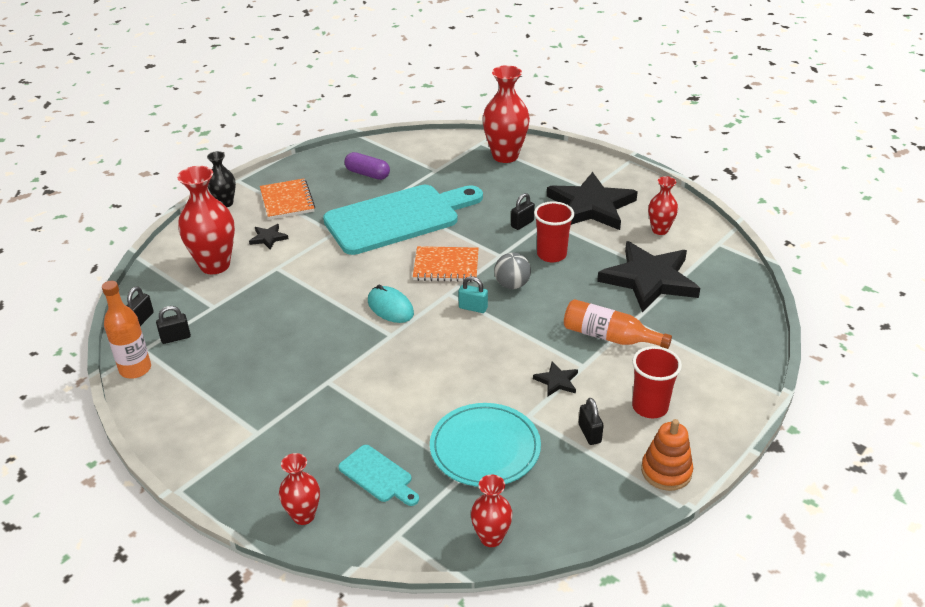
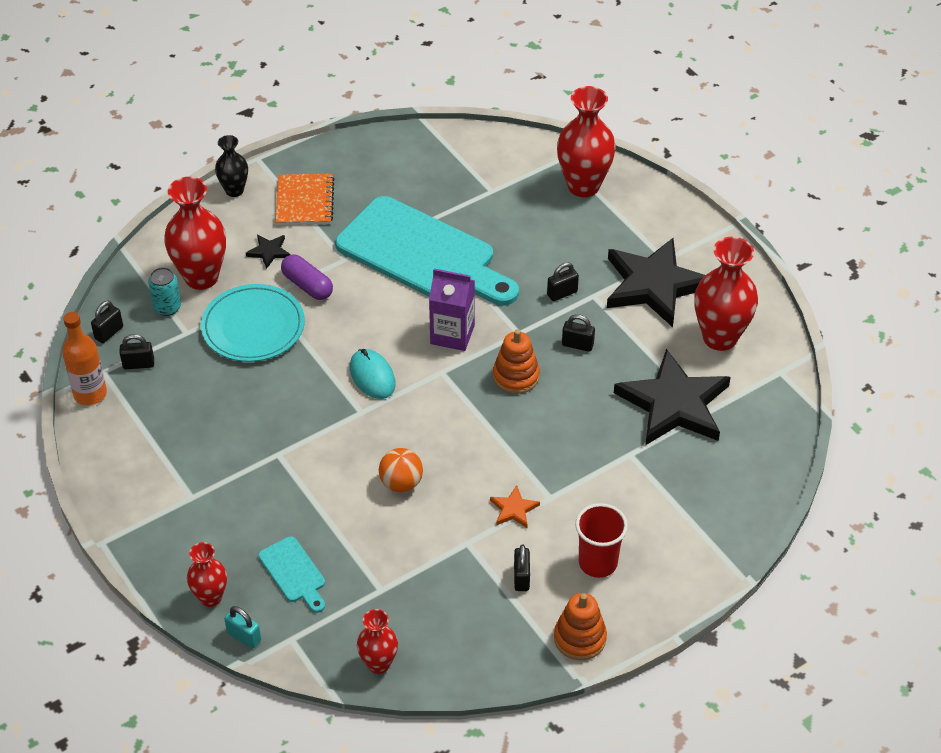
camera: 15 degrees right, 10 degrees up
turquoise cutting board [323,185,483,255] -> turquoise cutting board turned 45 degrees clockwise [335,196,519,306]
purple capsule [344,152,390,180] -> purple capsule moved to [281,254,333,300]
orange notebook [413,246,479,282] -> purple carton [429,268,475,351]
turquoise plate [430,403,541,487] -> turquoise plate moved to [201,284,305,362]
turquoise padlock [458,276,488,313] -> turquoise padlock moved to [224,606,261,649]
grey ball [494,252,531,289] -> orange stacking toy [493,329,540,394]
black star [533,361,578,397] -> orange star [490,485,540,528]
red cup [534,201,574,262] -> black padlock [562,314,595,352]
orange bottle [564,299,672,349] -> none
red vase [648,176,678,235] -> red vase [694,237,758,351], size x1.77
none -> turquoise can [148,267,181,316]
none -> orange ball [379,448,423,492]

